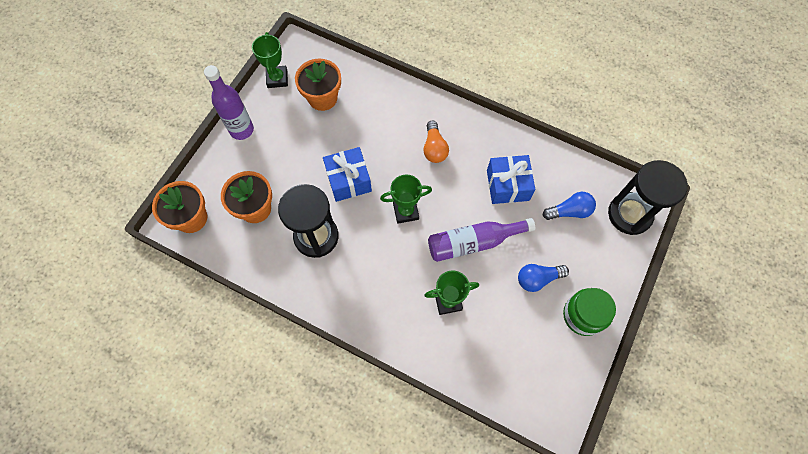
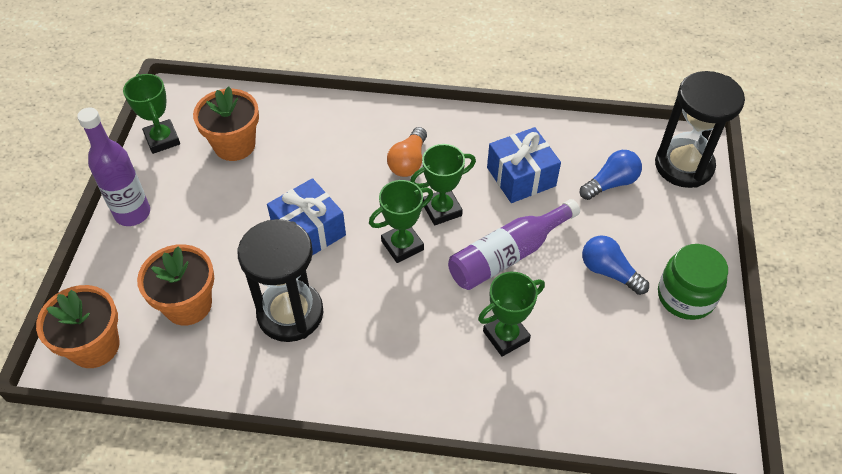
camera: 20 degrees left, 15 degrees down
orange light bulb [423,121,449,163] -> orange light bulb turned 45 degrees clockwise [387,127,427,177]
blue light bulb [518,264,569,292] -> blue light bulb turned 75 degrees clockwise [582,236,649,295]
none -> green trophy [410,144,476,225]

